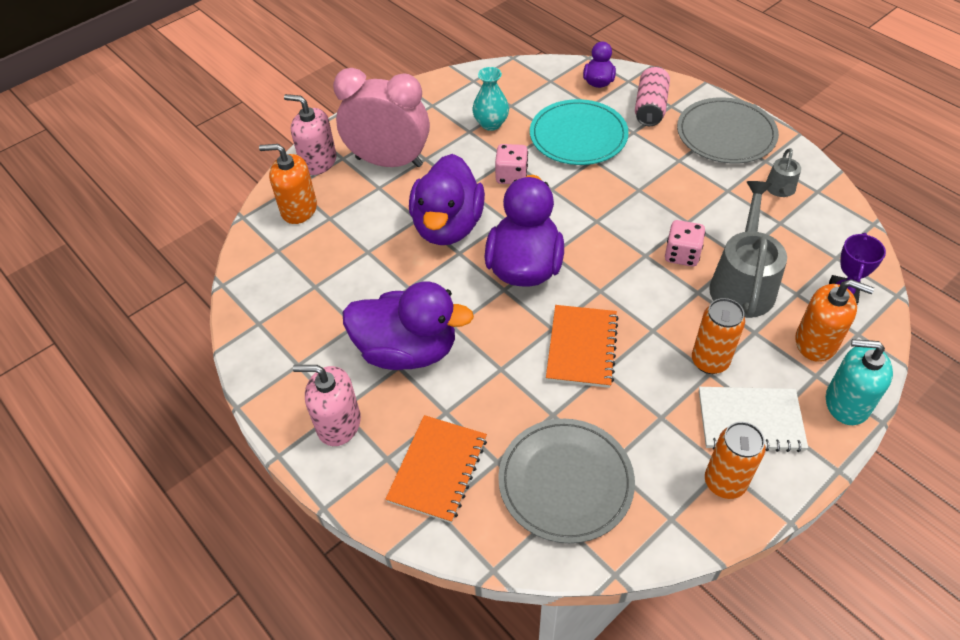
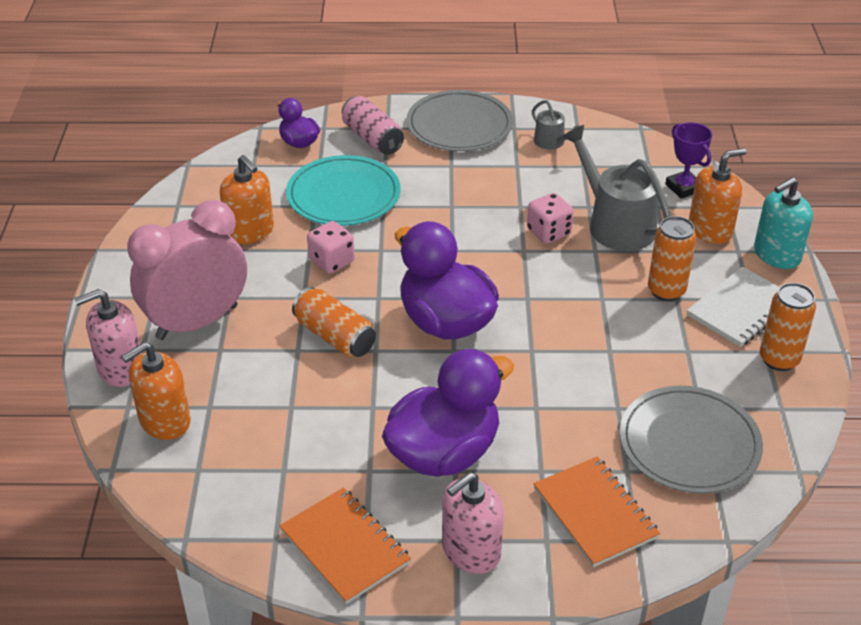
camera: 50 degrees left, 10 degrees down
purple duck [409,154,485,245] -> orange can [292,287,376,357]
turquoise vase [472,67,509,131] -> orange soap dispenser [220,155,274,244]
orange notebook [546,305,619,388] -> orange notebook moved to [280,487,411,604]

